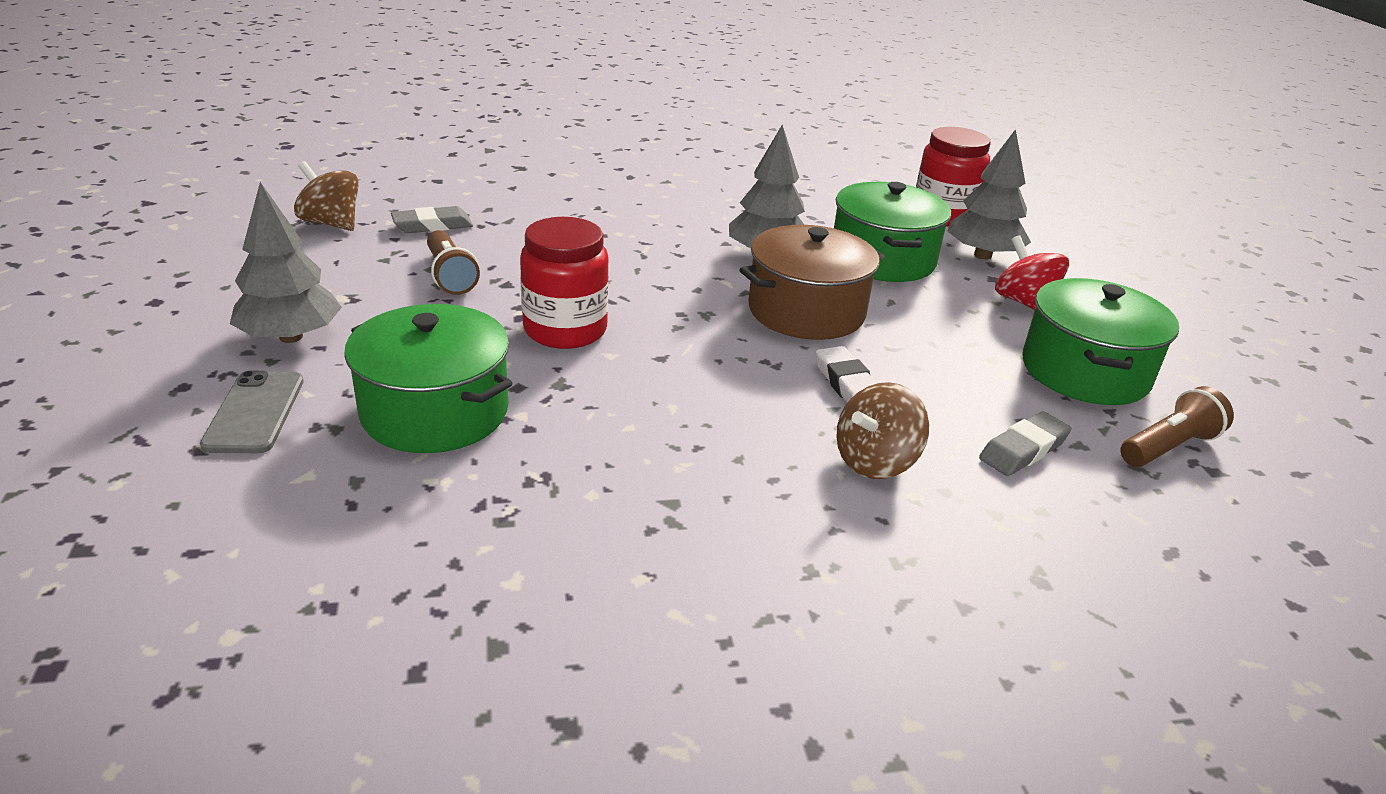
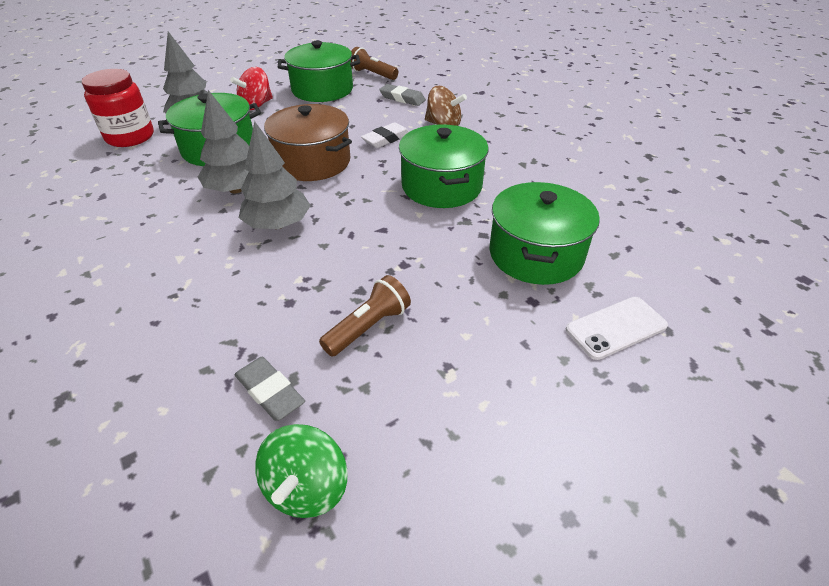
camera: 110 degrees left, 10 degrees up
grey phone [200,370,304,453] -> white phone [566,297,668,360]
grey tree [230,182,342,343] -> grey tree moved to [239,121,311,229]
brown spinning top [294,161,359,231] -> green spinning top [255,424,347,518]
red jar [520,217,609,349] -> none
none -> green pot [399,124,489,208]

